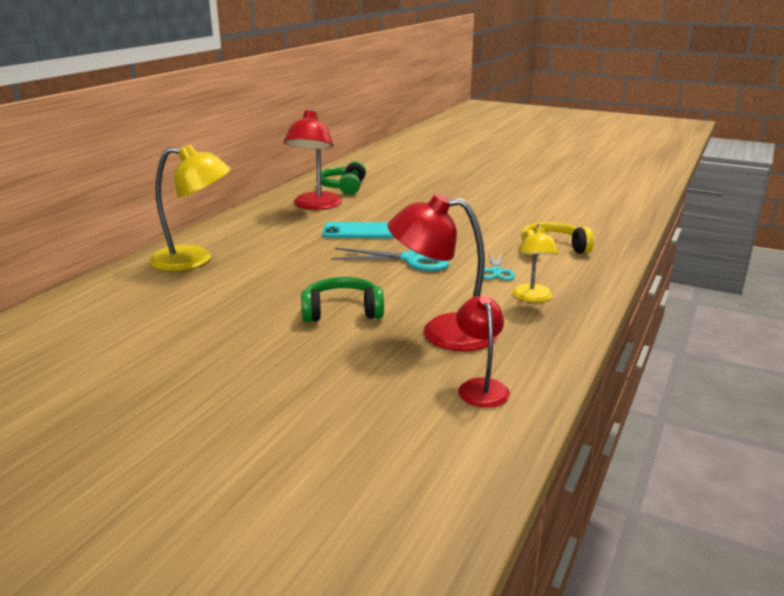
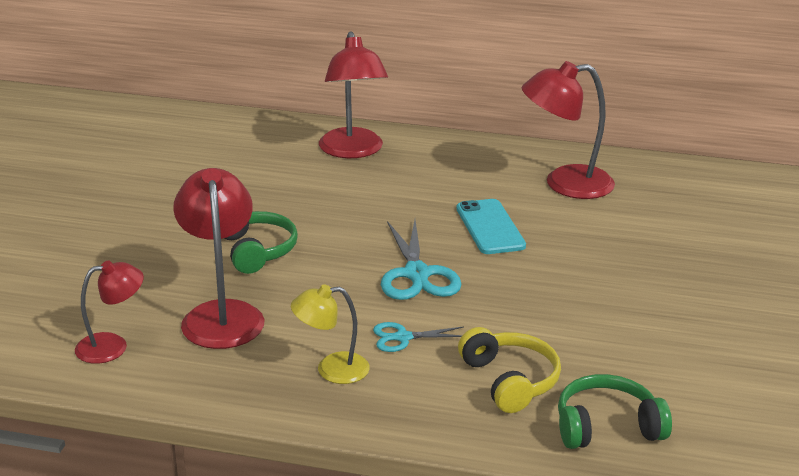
camera: 75 degrees right, 5 degrees up
yellow lamp [149,144,231,271] -> red lamp [319,31,388,158]
green headphones [321,161,366,195] -> green headphones moved to [558,374,672,449]

